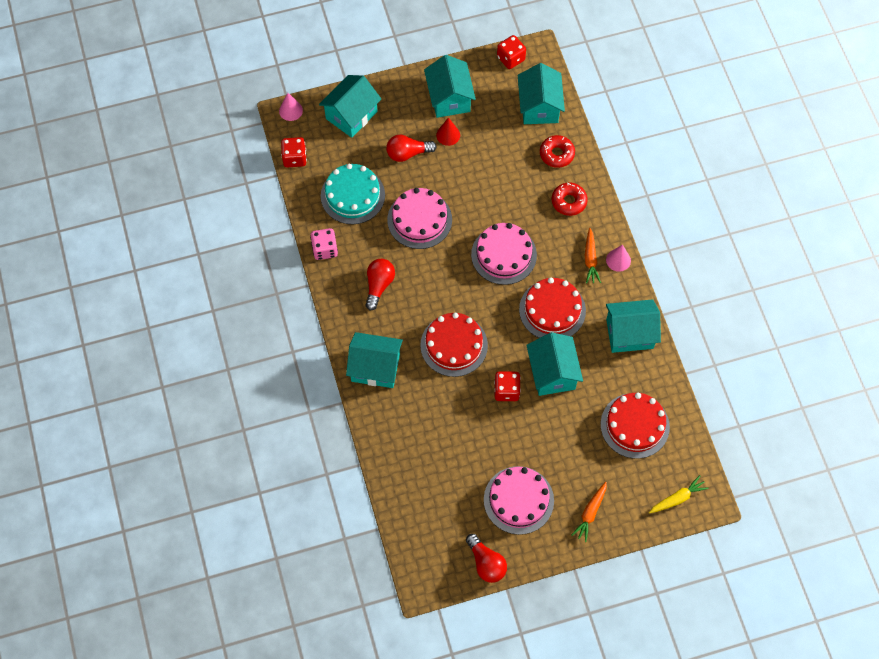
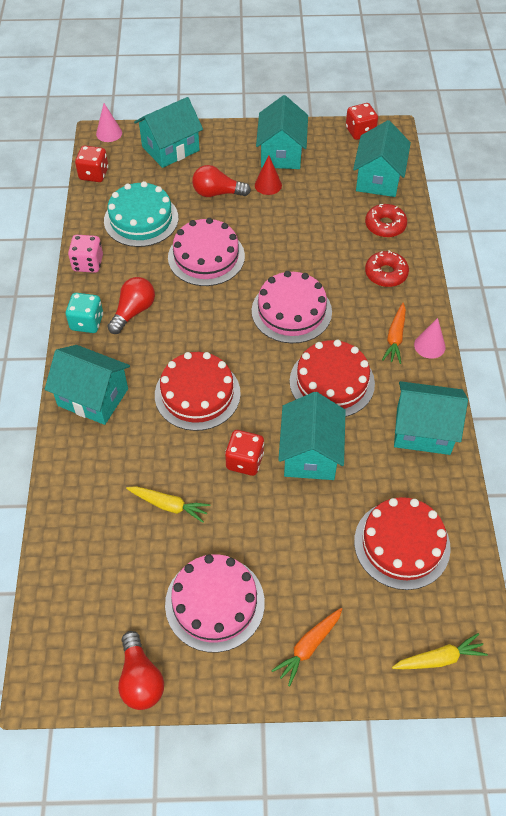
camera: 15 degrees right, 10 degrees down
none -> turquoise dice [66,293,103,333]
none -> yellow carrot [126,486,211,523]

